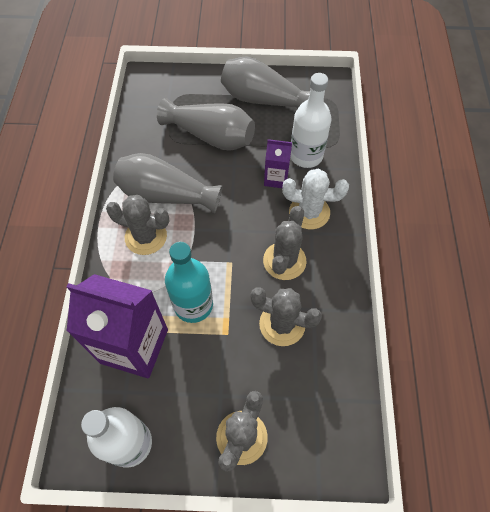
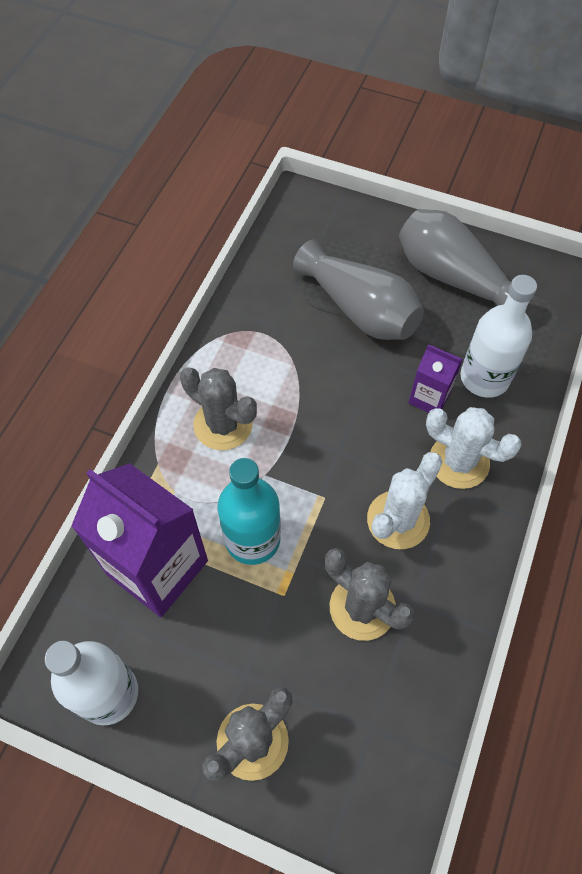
camera: 20 degrees right, 0 degrees up
grey vase [113,153,223,214] -> none
grey cactus [263,206,307,280] -> white cactus [367,452,443,549]

